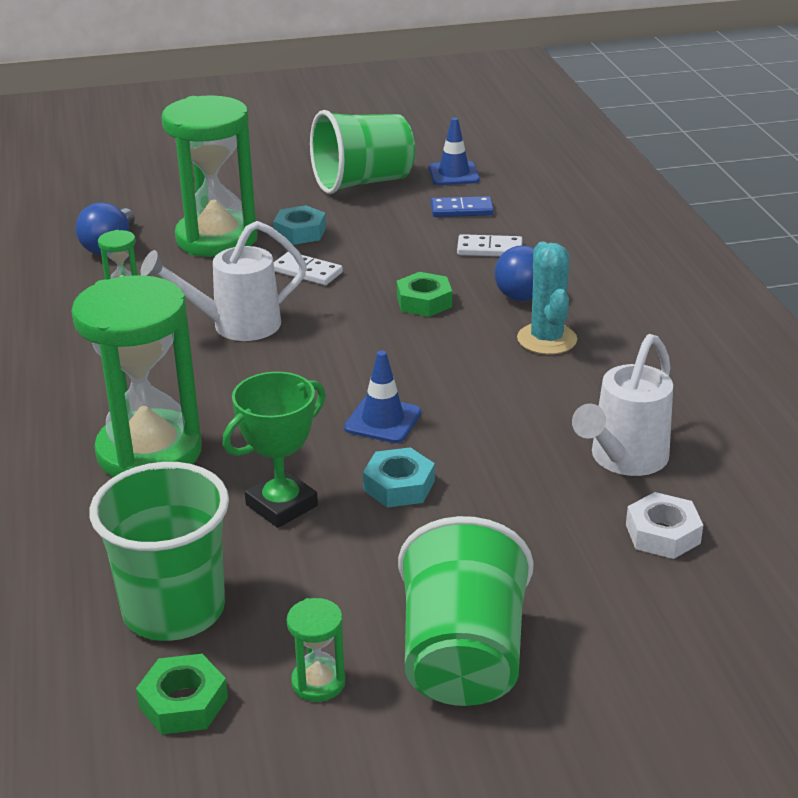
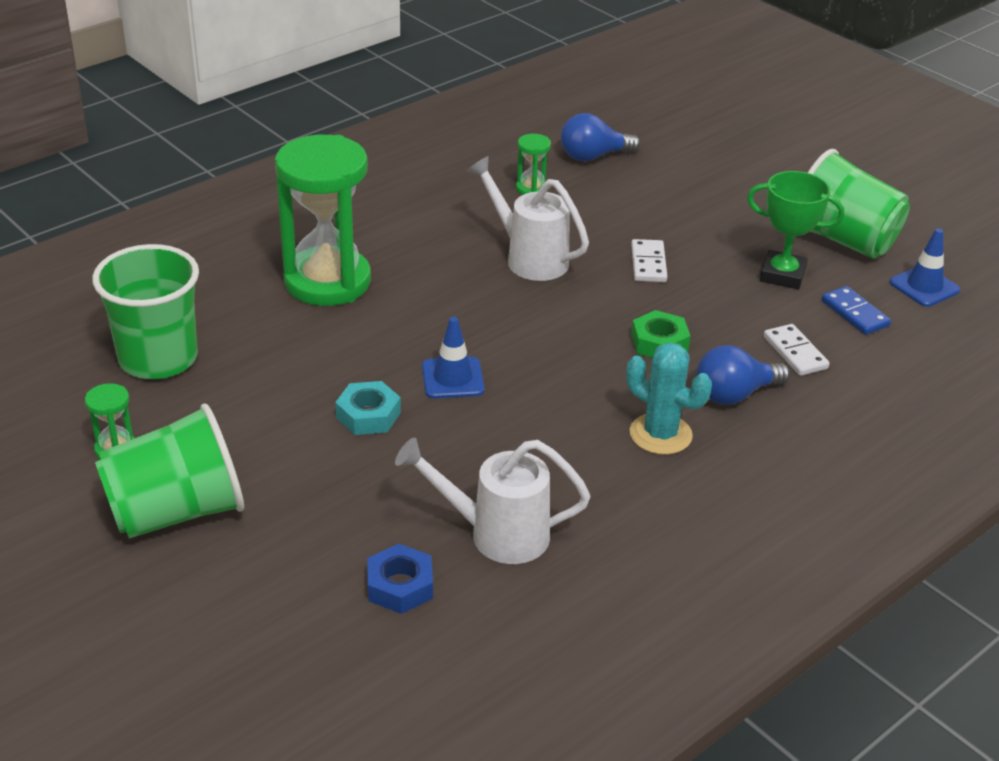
camera: 60 degrees right, 5 degrees up
green nut [136,654,228,734] -> none
green hourglass [162,95,257,257] -> none
green trophy [223,372,325,528] -> green trophy moved to [747,171,845,289]
turquoise nut [273,205,326,245] -> none
turquoise cactus [517,242,577,355] -> turquoise cactus turned 75 degrees clockwise [626,342,712,455]
white nut [626,492,703,559] -> blue nut [367,544,433,614]

